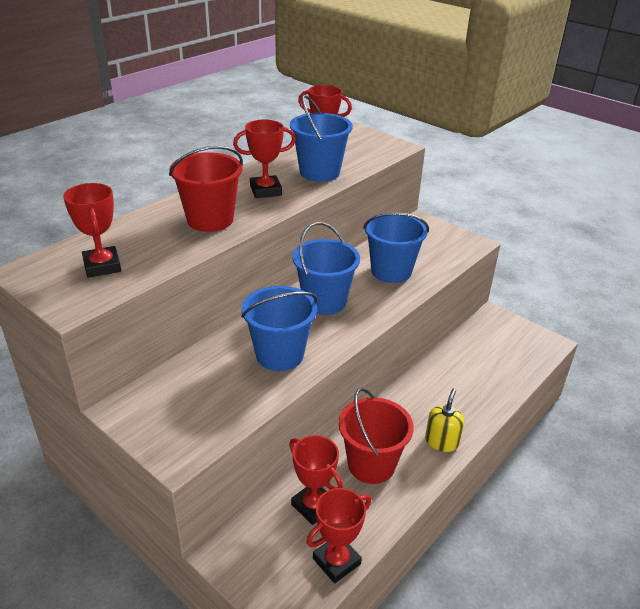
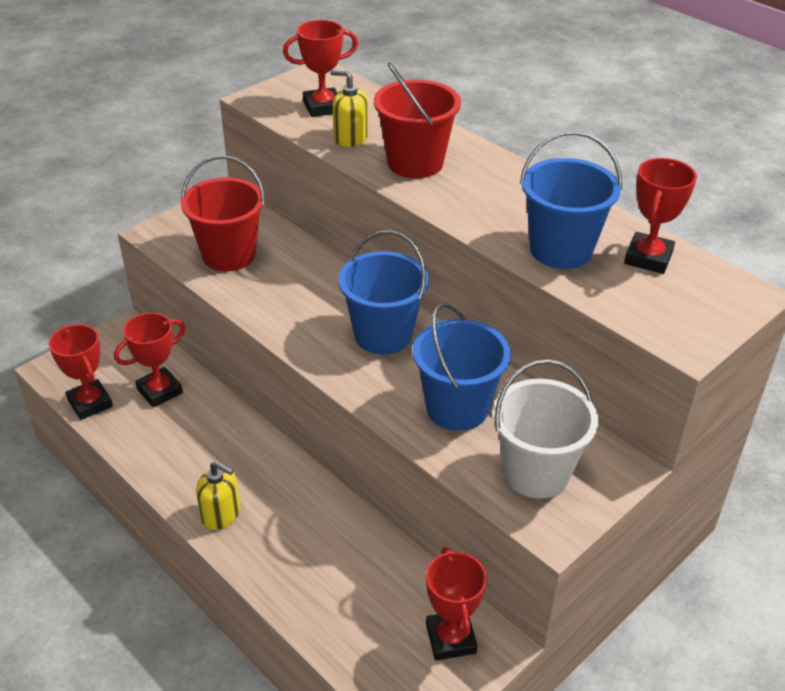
camera: 95 degrees right, 5 degrees up
red trophy [233,119,296,198] -> red trophy moved to [426,547,487,660]
blue bucket [241,286,318,371] -> none
red bucket [339,388,414,484] -> red bucket moved to [181,155,265,271]
none -> yellow soap dispenser [331,70,368,147]
none -> white bucket [493,359,599,499]

